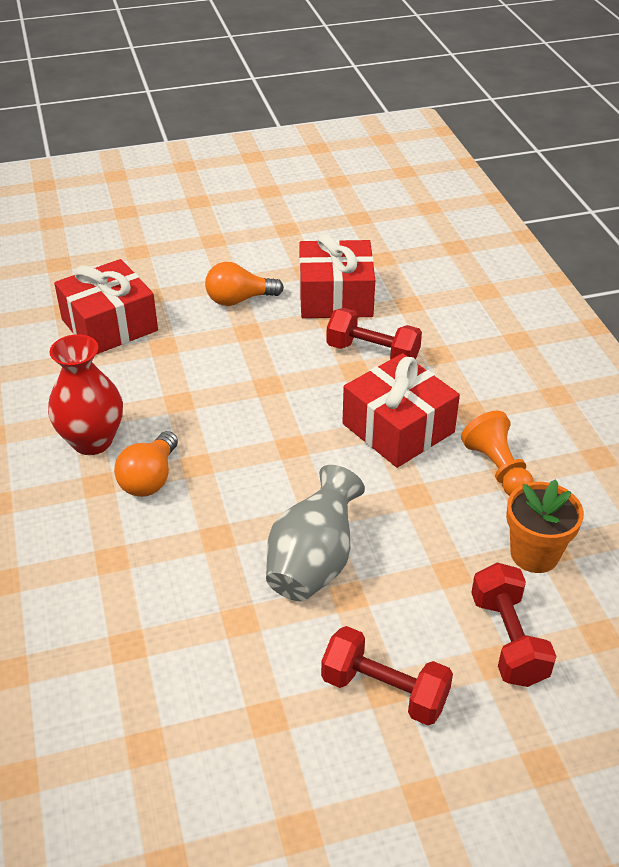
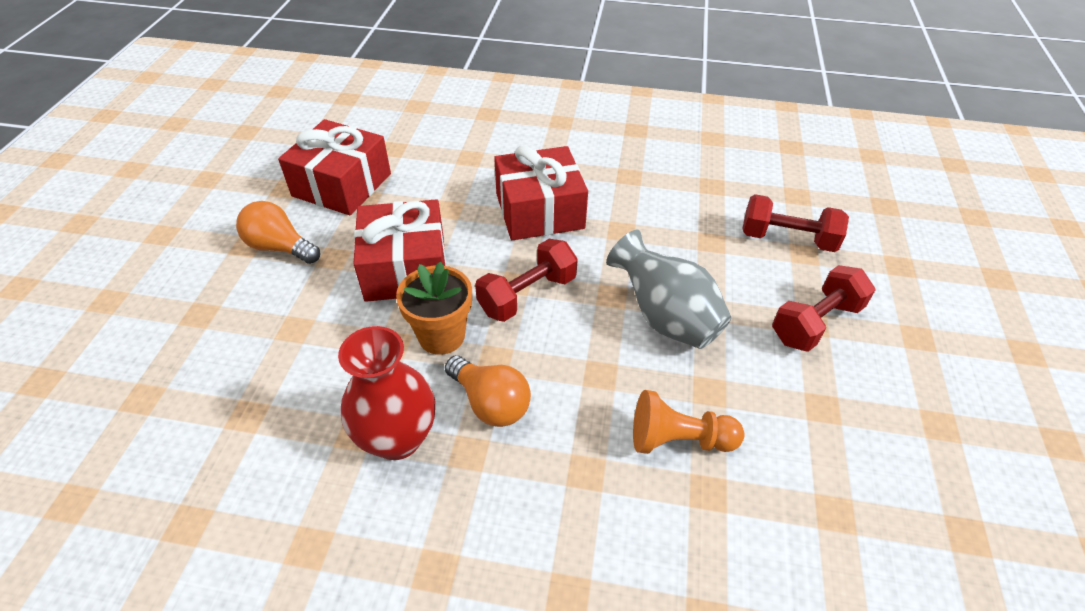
camera: 65 degrees left, 5 degrees up
red gift [54,259,158,354] -> red gift moved to [354,199,446,302]
orange light bulb [205,262,284,306] -> orange light bulb turned 105 degrees clockwise [236,201,320,264]
red dumbbell [326,308,422,360] -> red dumbbell moved to [475,239,578,322]
orange pawn [461,411,534,496] -> orange pawn moved to [633,390,744,454]
orange flower pot [506,479,584,573] -> orange flower pot moved to [396,262,472,355]

